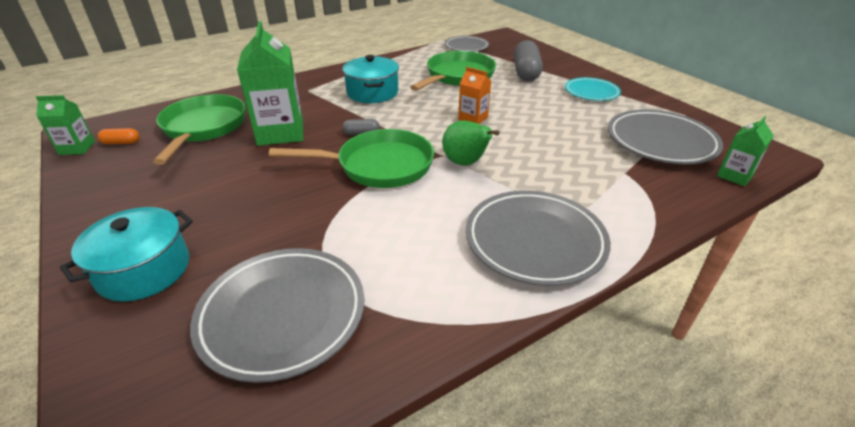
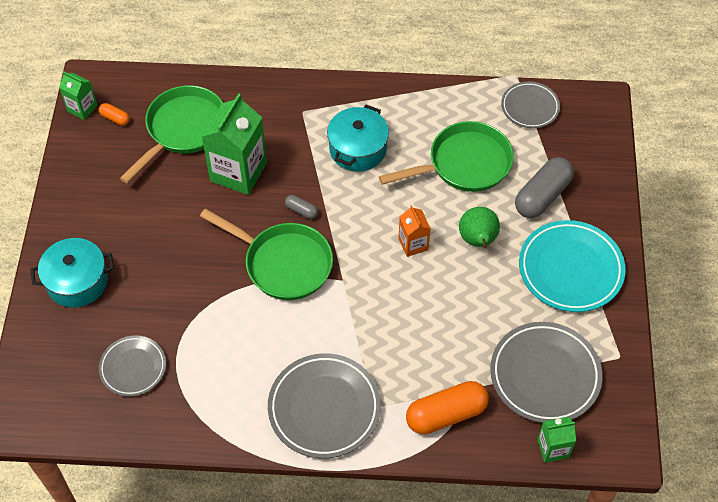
camera: 35 degrees right, 20 degrees up
grey plate [190,248,365,383] -> grey plate [99,335,166,397], size x0.60
green pear [442,121,500,166] -> green pear moved to [459,207,500,248]
turquoise plate [565,77,621,101] -> turquoise plate [519,220,626,312], size x1.66
none -> orange capsule [406,381,489,434]

